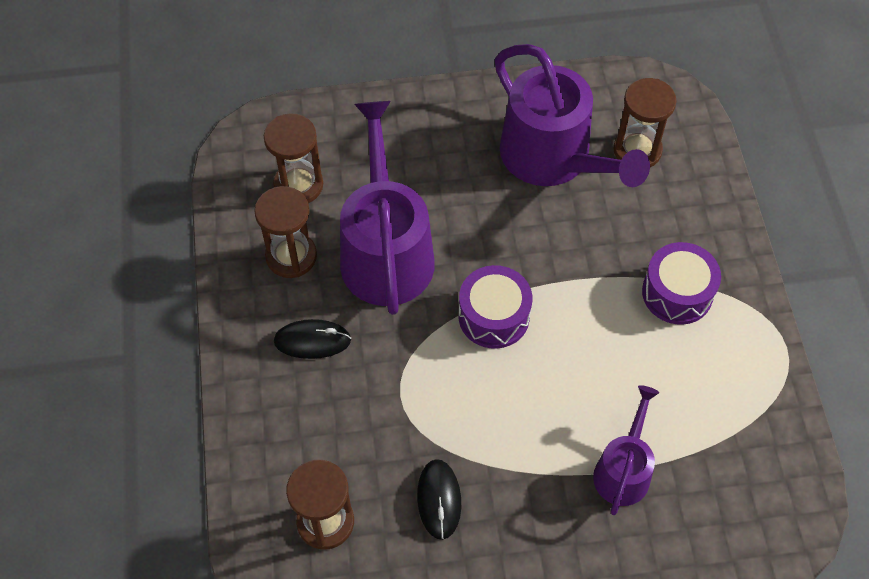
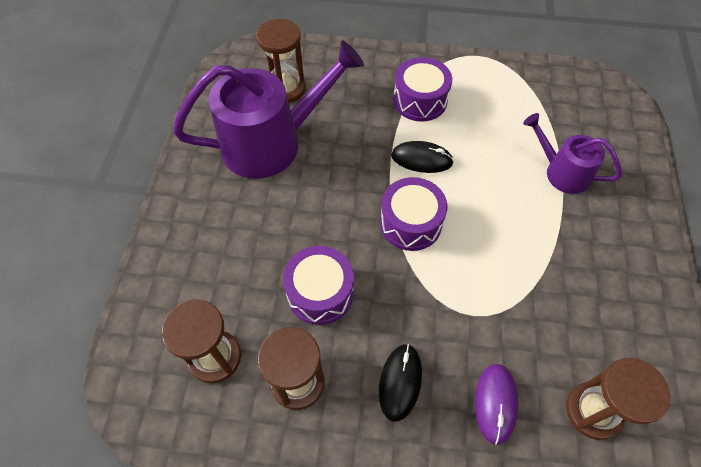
camera: 75 degrees left, 0 degrees up
purple watering can [340,101,435,315] -> purple drum [283,246,354,325]
black mouse [417,459,461,540] -> black mouse moved to [391,141,454,173]
none -> purple mouse [475,364,518,445]

